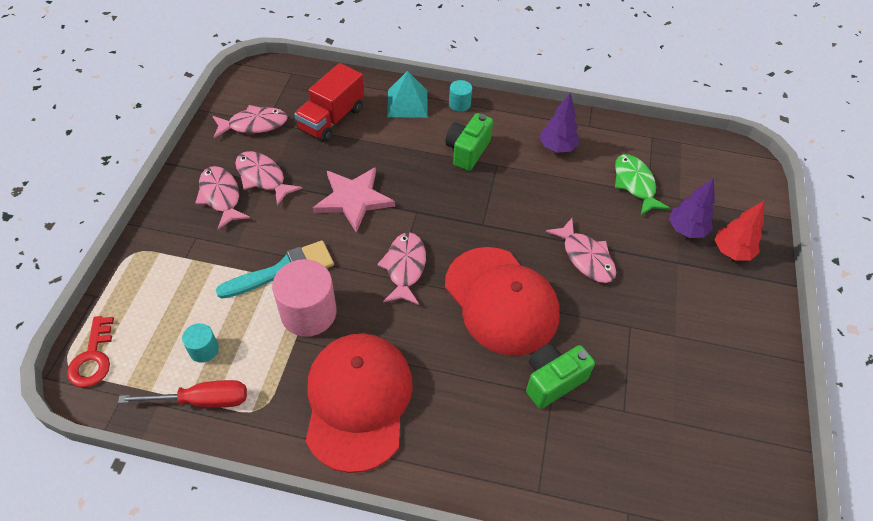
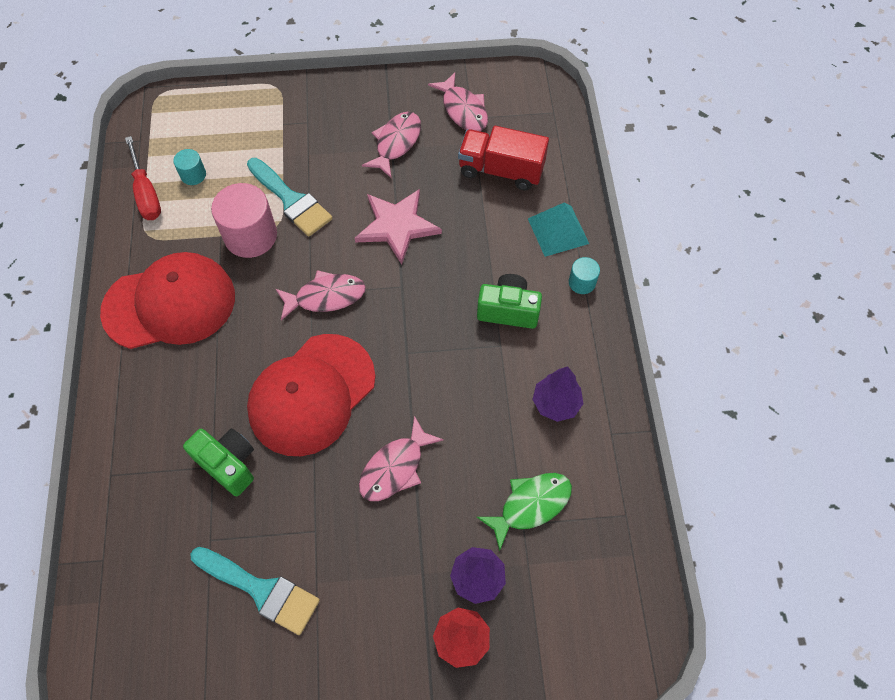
camera: 75 degrees right, 10 degrees up
red key [67,316,114,387] -> none
pink fish [195,166,251,230] -> none
none -> turquoise brush [190,547,320,635]

